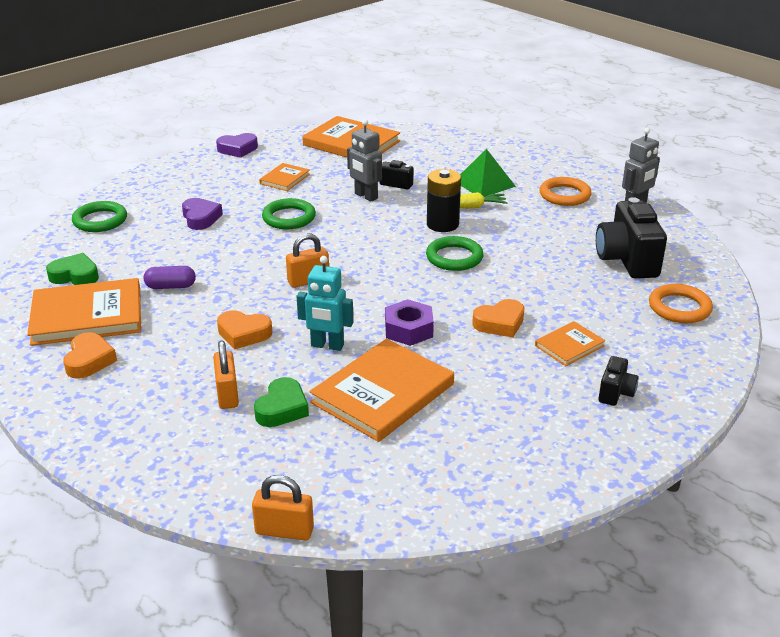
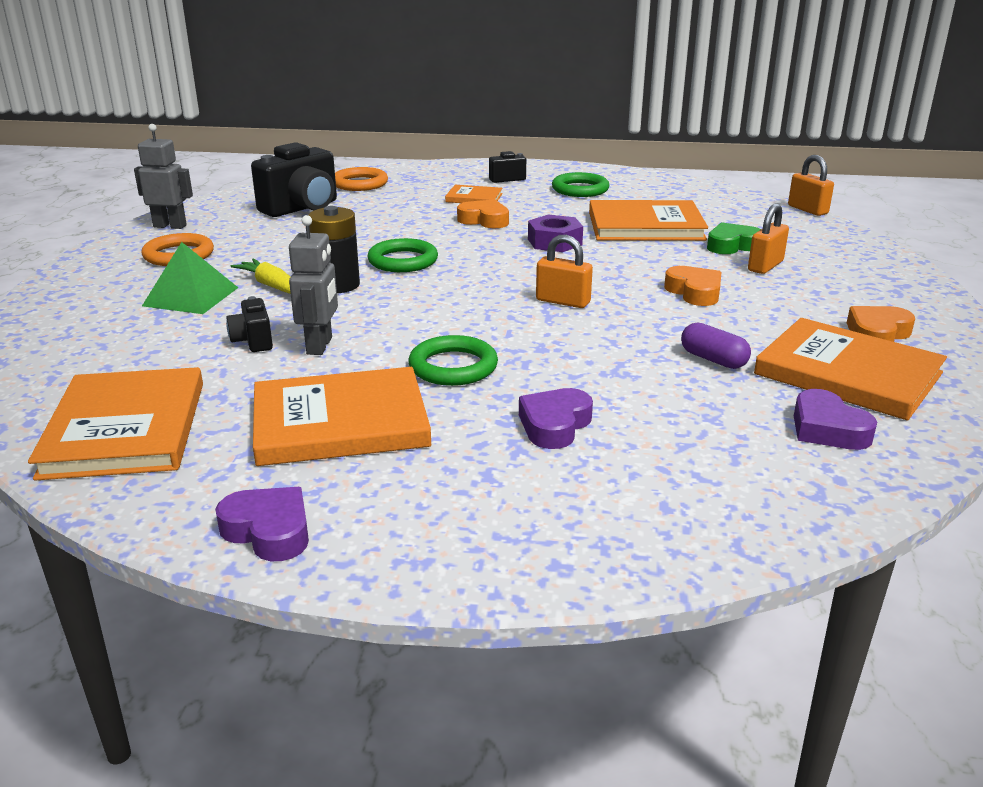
camera: 130 degrees left, 5 degrees down
green heart [46,253,99,285] -> purple heart [794,389,877,450]
green ring [72,201,127,232] -> green ring moved to [552,172,610,197]
orange book [259,163,310,191] -> orange book [253,367,431,466], size x1.97
turquoise robot [297,256,353,351] -> none

